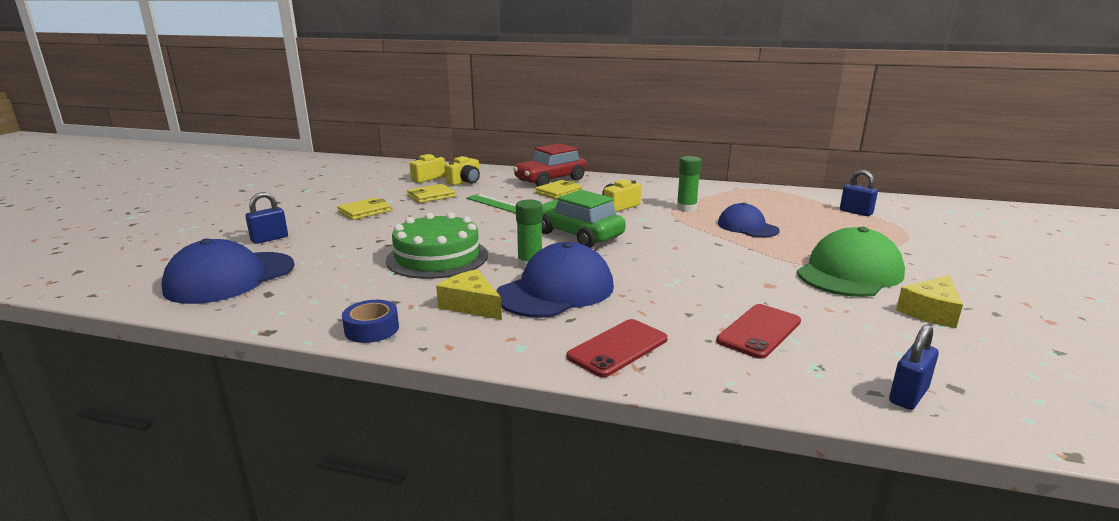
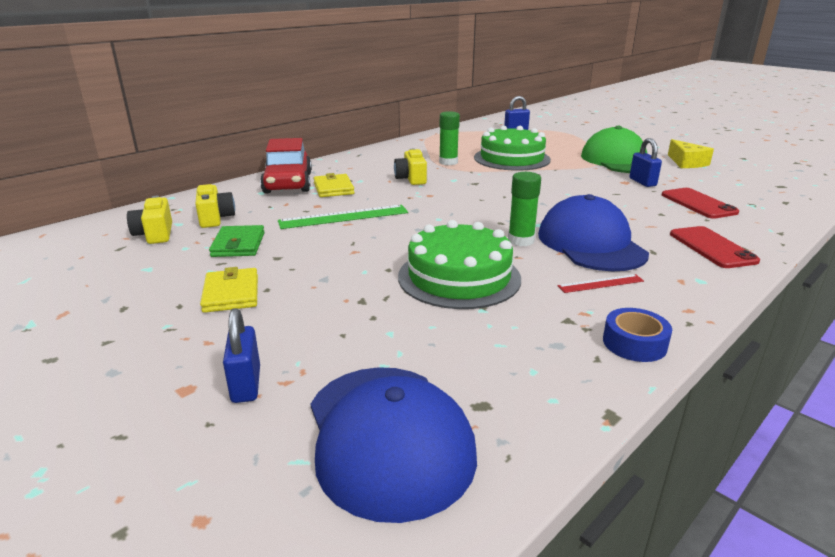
camera: 60 degrees left, 5 degrees up
yellow wallet [407,184,455,203] -> green wallet [209,225,265,257]
yellow cheese [436,269,502,320] -> red ruler [558,274,644,293]
green car [542,190,626,248] -> none
blue cap [718,202,780,237] -> green cake [474,125,551,171]
blue padlock [889,324,939,410] -> blue padlock moved to [629,138,662,187]

